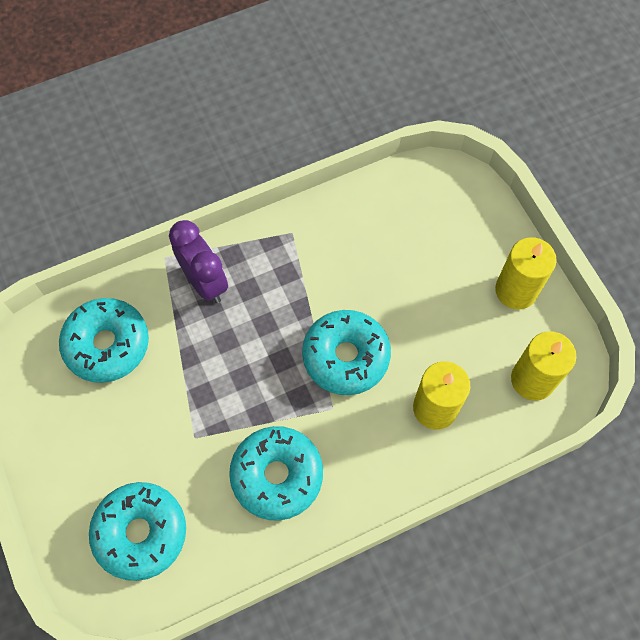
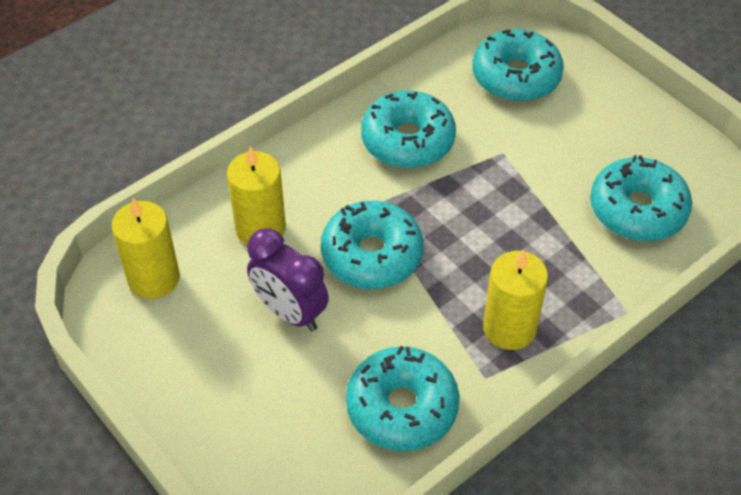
camera: 165 degrees right, 15 degrees down
purple clock [169,220,228,303] -> purple clock moved to [247,228,329,331]
yellow candle [495,237,557,309] -> yellow candle moved to [483,250,548,350]
none -> turquoise donut [346,346,459,451]

